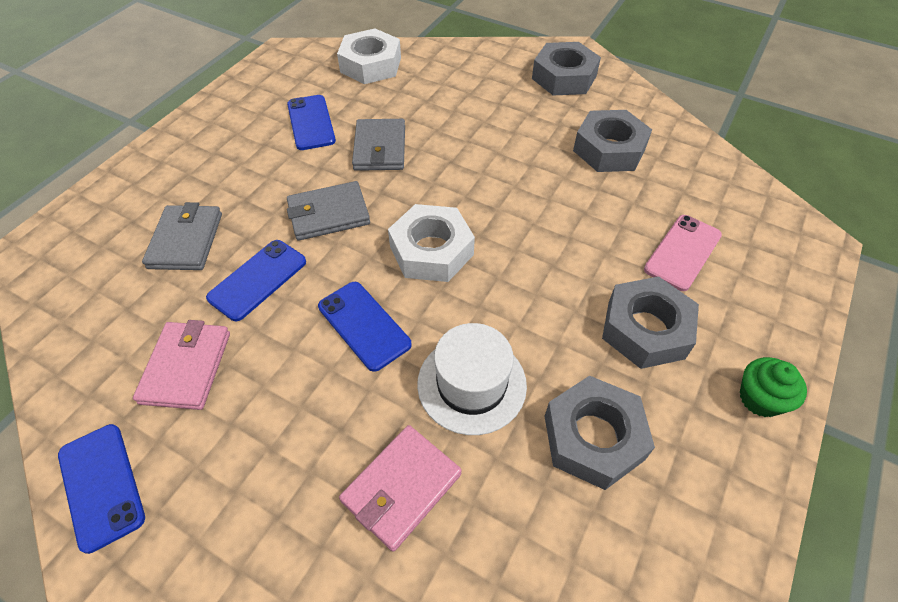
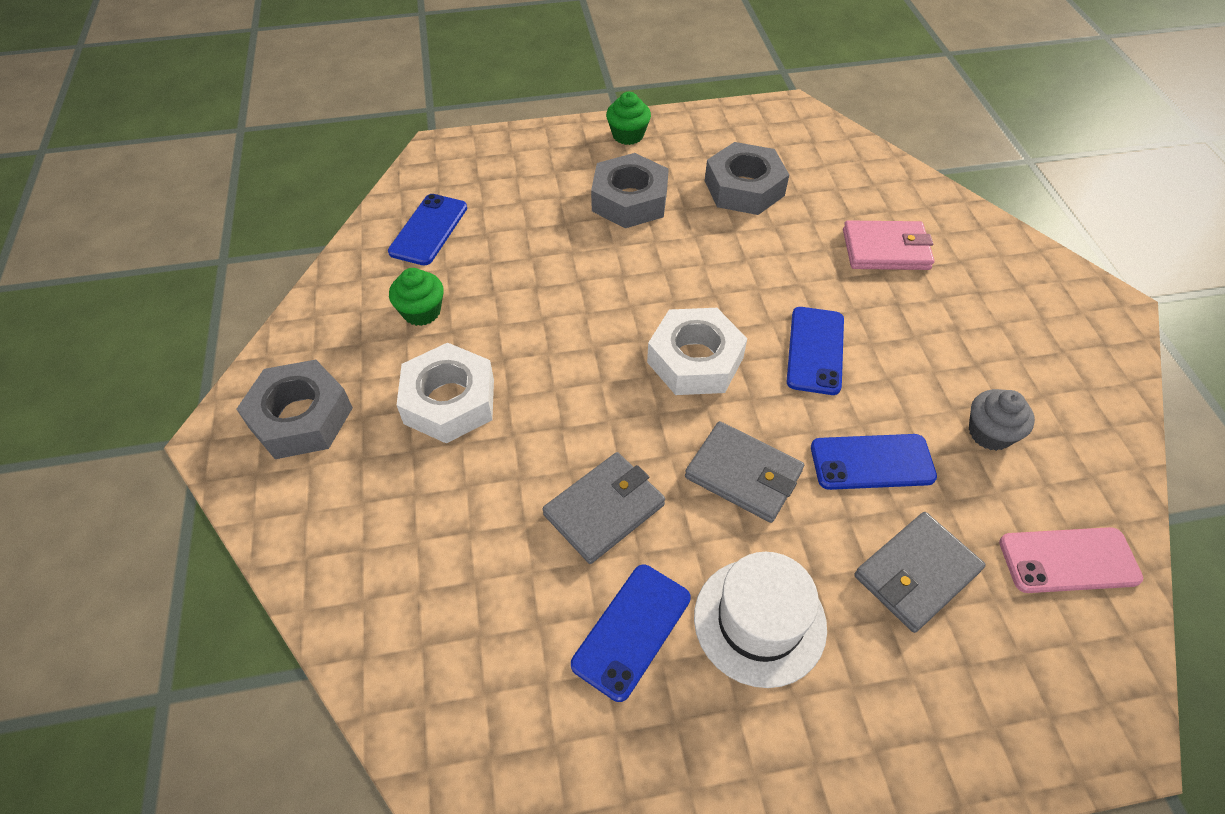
camera: 130 degrees left, 0 degrees up
blue phone [58,424,145,554] -> blue phone moved to [388,194,467,266]
pink wallet [133,320,230,410] -> grey cupcake [969,389,1035,451]
white nut [337,29,401,84] -> white nut moved to [397,343,494,444]
white hat [417,323,527,435] -> white hat moved to [694,552,827,688]
grey nut [573,110,652,172] -> green cupcake [389,268,444,326]
pink phone [644,215,722,291] -> pink phone moved to [999,527,1143,593]

